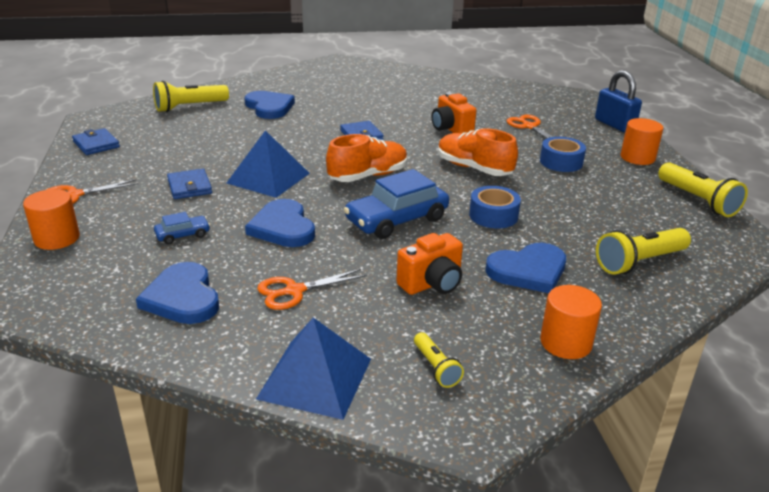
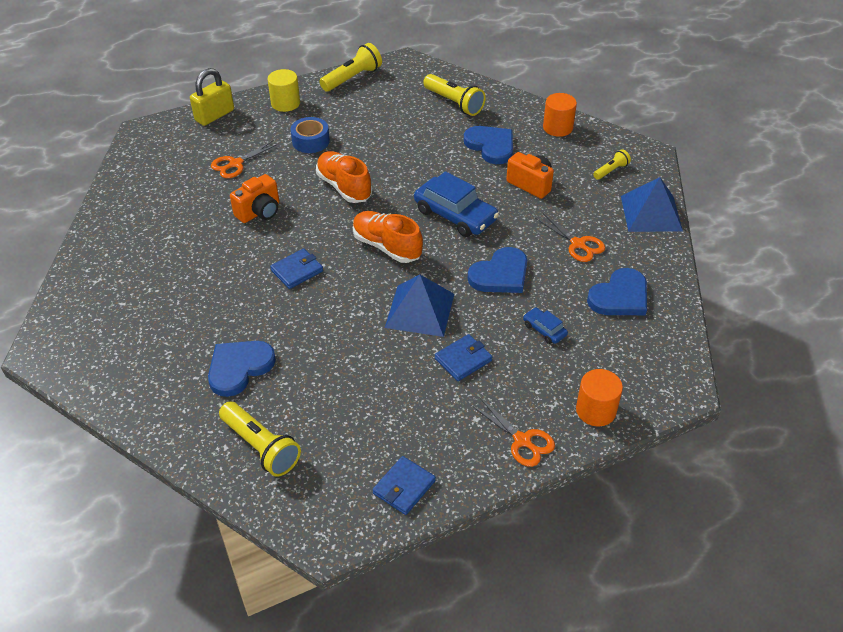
camera: 105 degrees left, 15 degrees up
orange shoe [438,128,518,176] -> orange shoe turned 120 degrees clockwise [316,151,372,203]
blue tape [469,186,521,228] -> none
blue padlock [595,70,642,132] -> yellow padlock [190,68,234,126]
orange cylinder [620,118,663,165] -> yellow cylinder [267,69,300,112]

